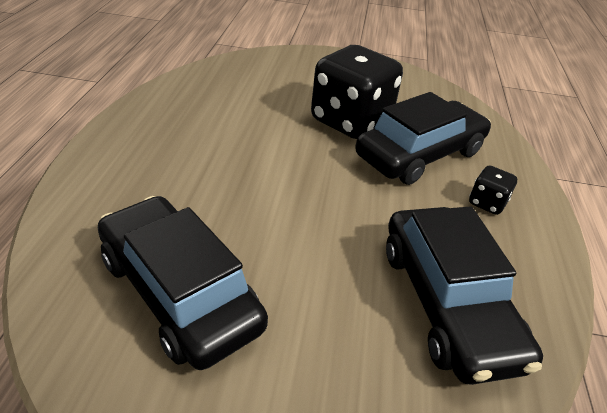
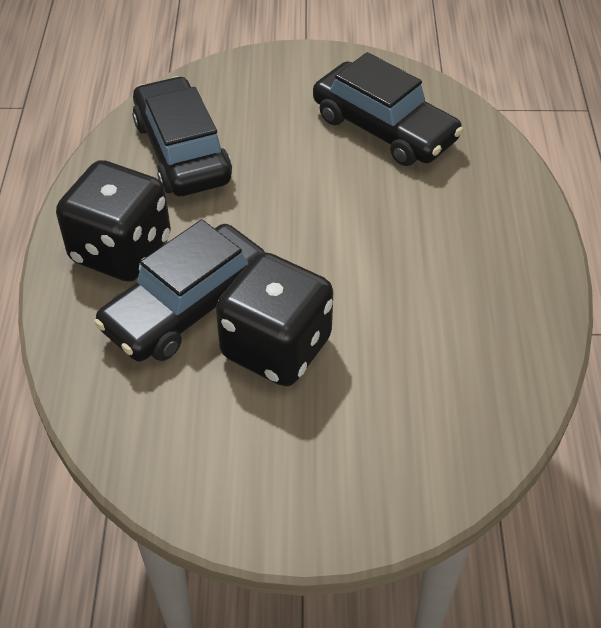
camera: 175 degrees right, 10 degrees up
black dice [469,165,517,215] -> black dice [56,160,171,282], size x2.31

